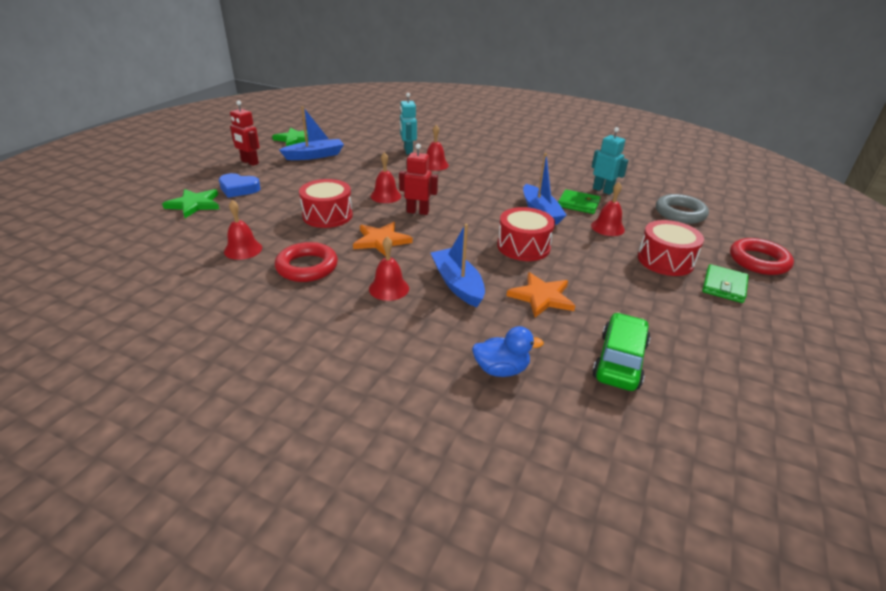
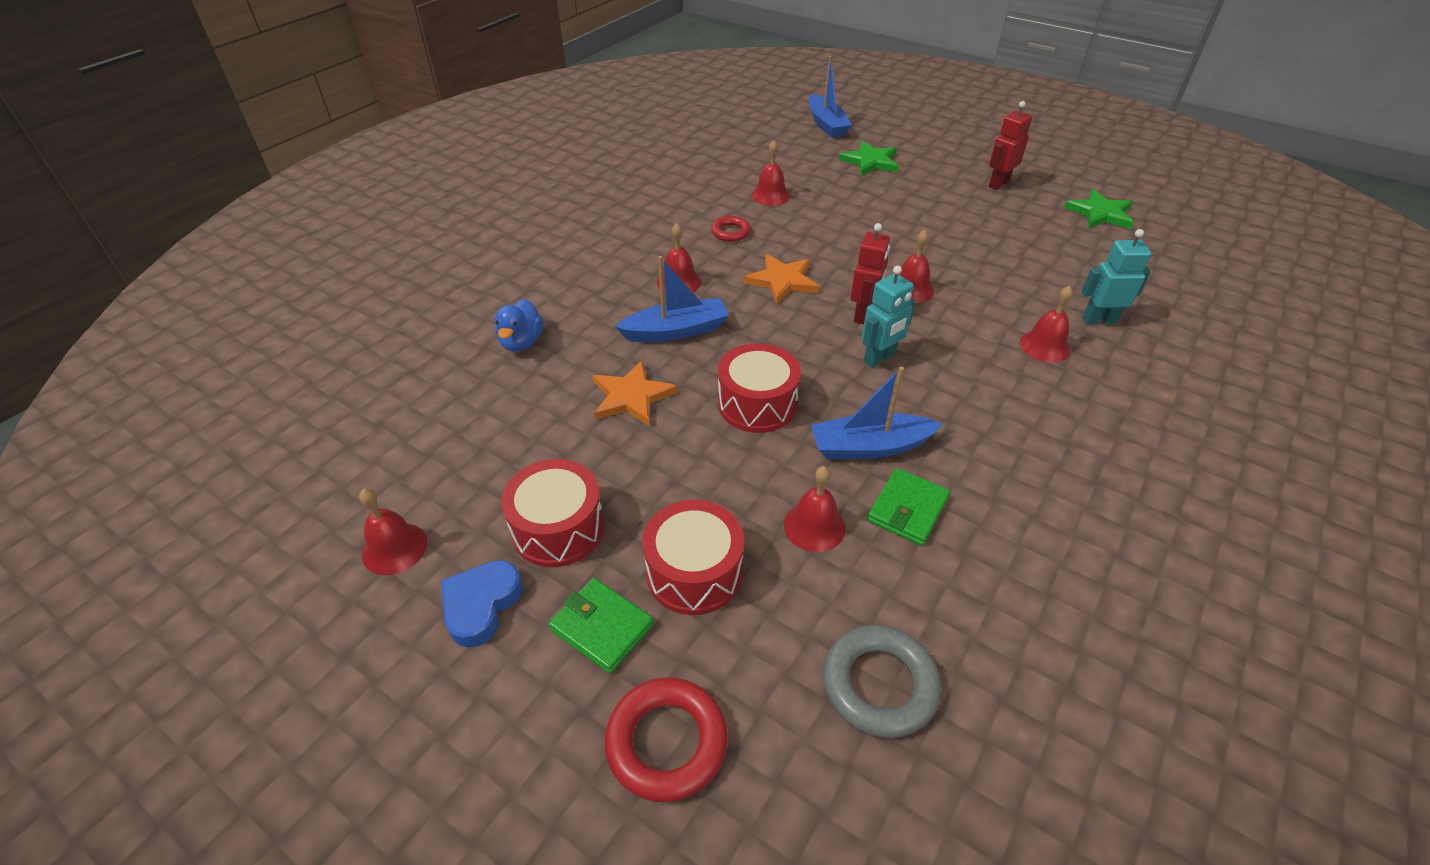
camera: 100 degrees right, 10 degrees up
blue heart [219,173,261,198] -> blue heart moved to [441,560,523,648]
red ring [275,242,338,282] -> red ring [711,216,751,242], size x0.60
blue boat [279,106,344,160] -> blue boat moved to [809,56,852,138]
red drum [299,179,353,228] -> red drum moved to [501,459,605,567]
turquoise robot [592,127,628,195] -> turquoise robot moved to [862,266,915,368]
green car [593,312,650,391] -> none
none -> red bell [359,488,427,575]

